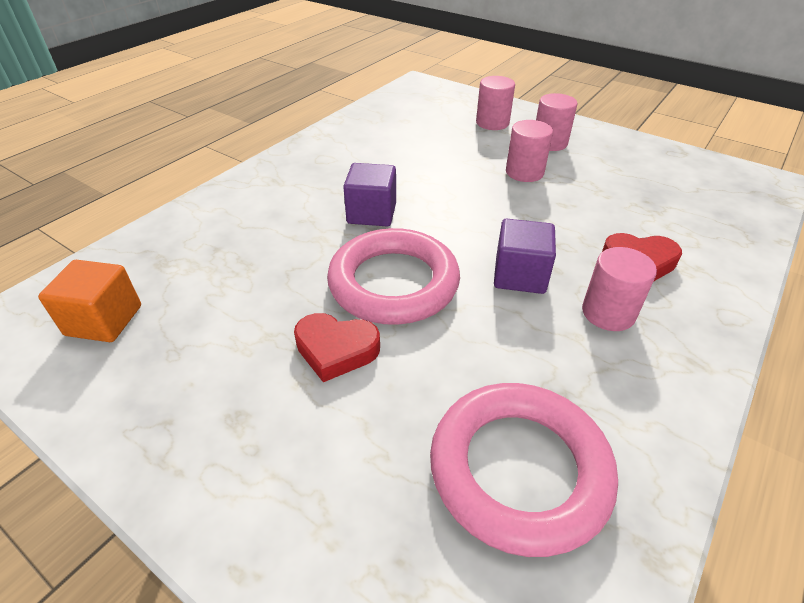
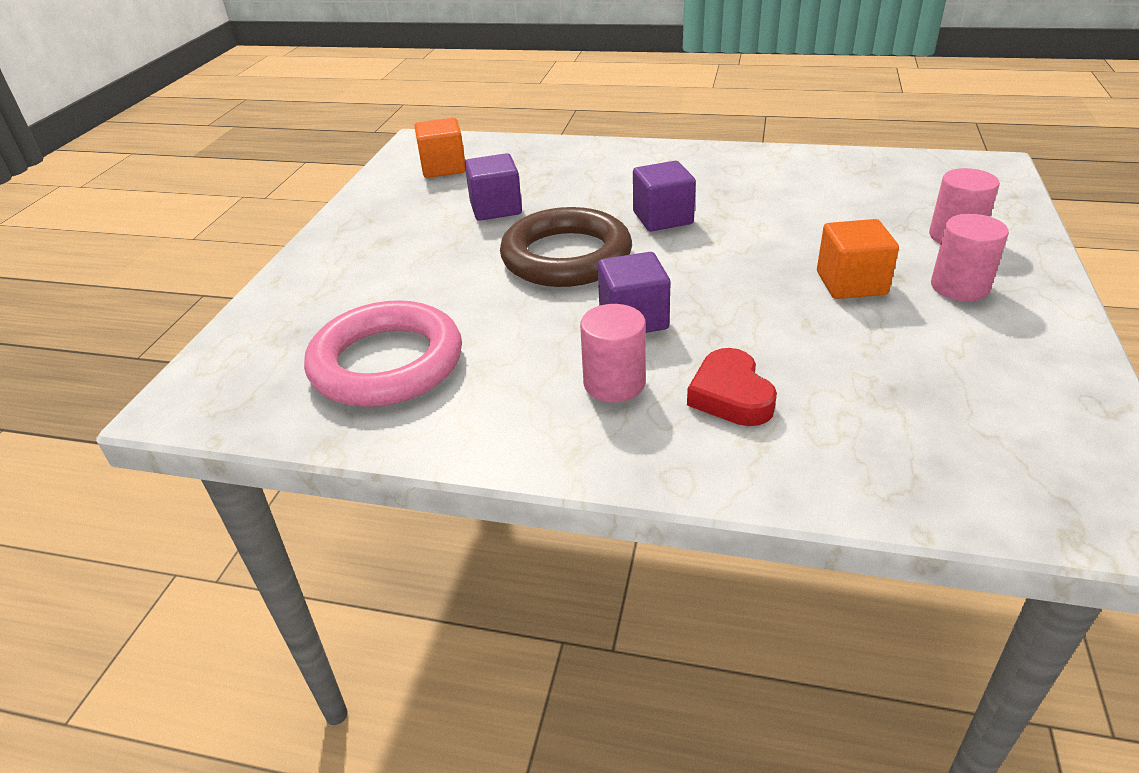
camera: 70 degrees right, 5 degrees down
red heart [294,313,380,382] -> none
pink ring [327,228,460,325] -> brown ring [500,207,632,287]
pink cylinder [506,120,553,182] -> orange cube [817,219,899,299]
none -> purple cube [465,153,522,221]

